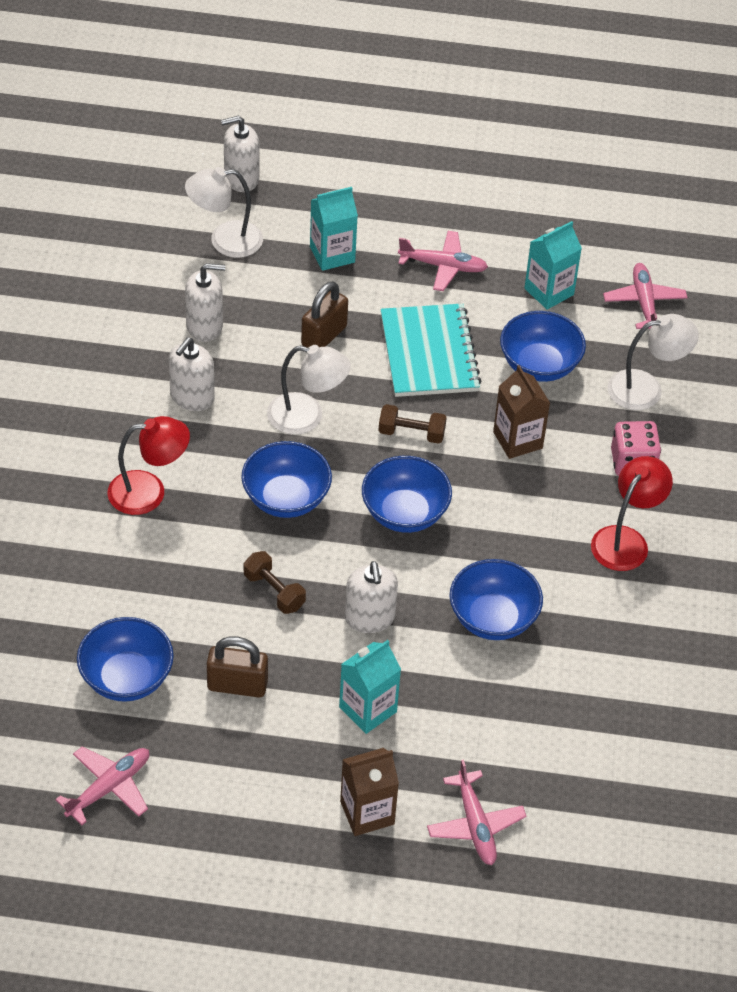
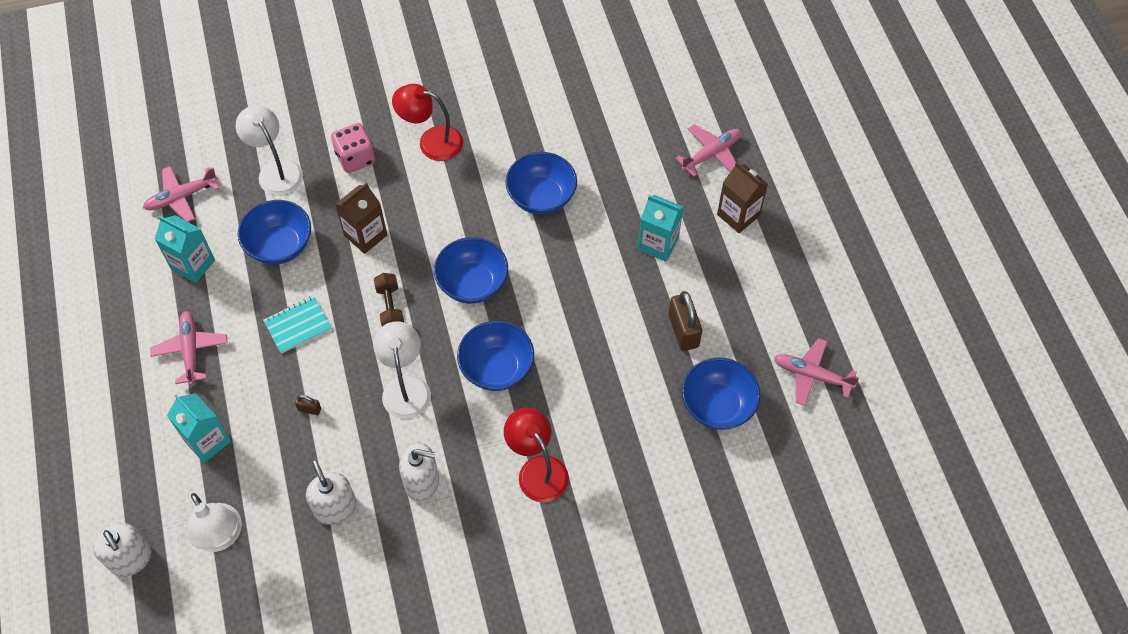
camera: 110 degrees left, 10 degrees up
brown dumbbell [244,551,306,614] -> none
brown padlock [301,281,348,348] -> brown padlock [295,395,321,415], size x0.48
white soap dispenser [345,561,398,633] -> none
turquoise notebook [380,303,482,397] -> turquoise notebook [263,296,332,354], size x0.57

